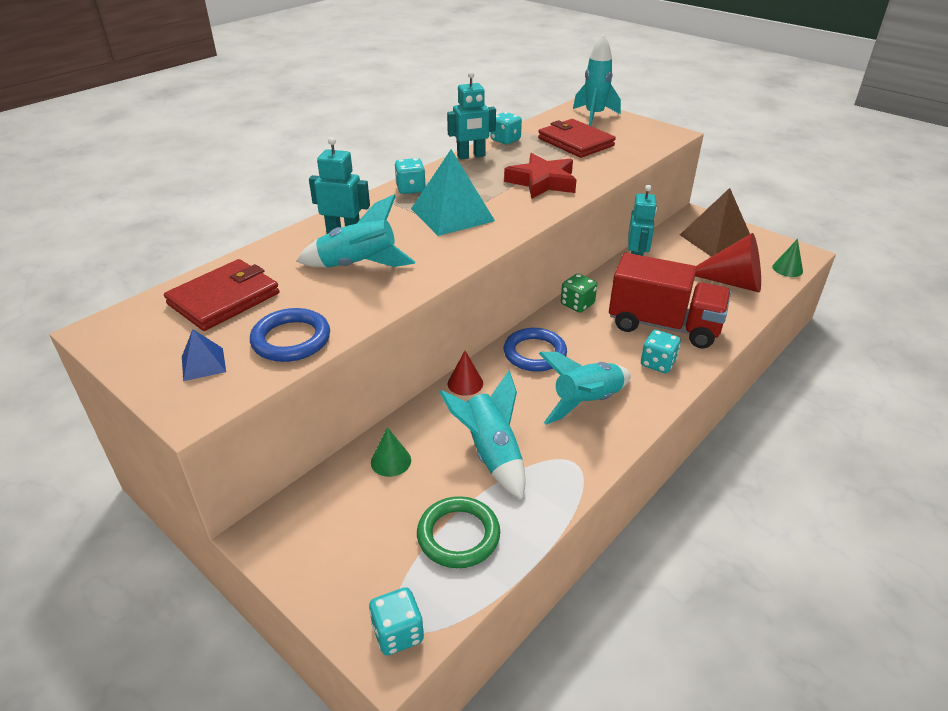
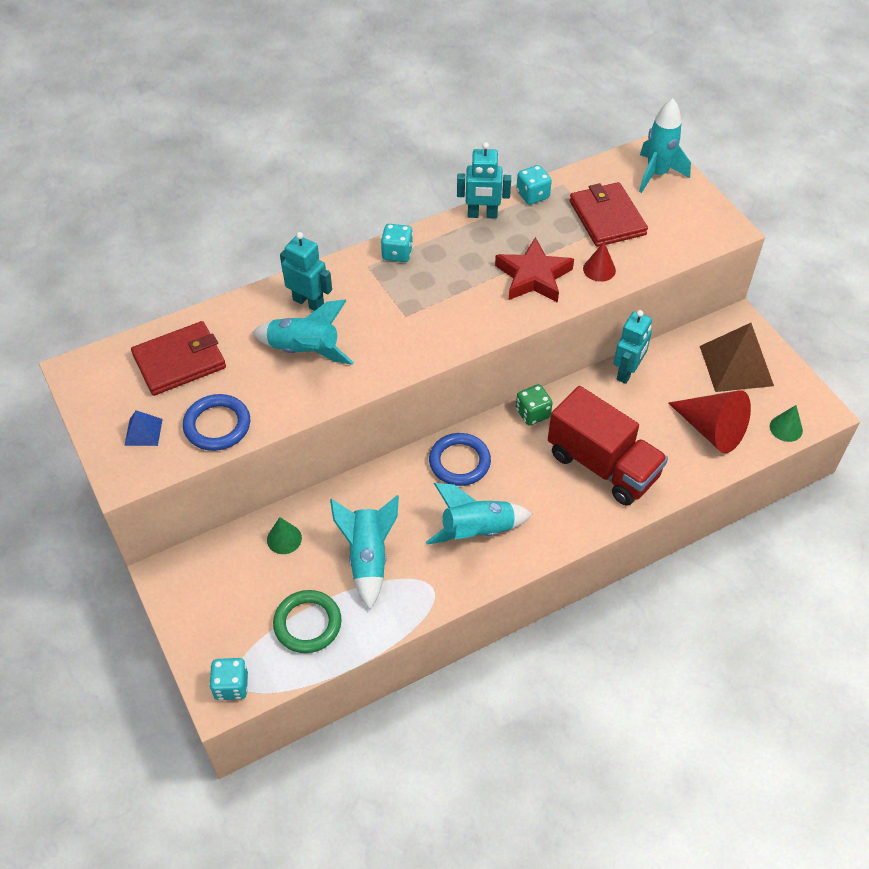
camera: 20 degrees right, 15 degrees up
turquoise pyramid [411,149,495,236] -> none
red cone [448,351,483,396] -> red cone moved to [583,242,616,282]
turquoise dice [641,330,681,373] -> none

